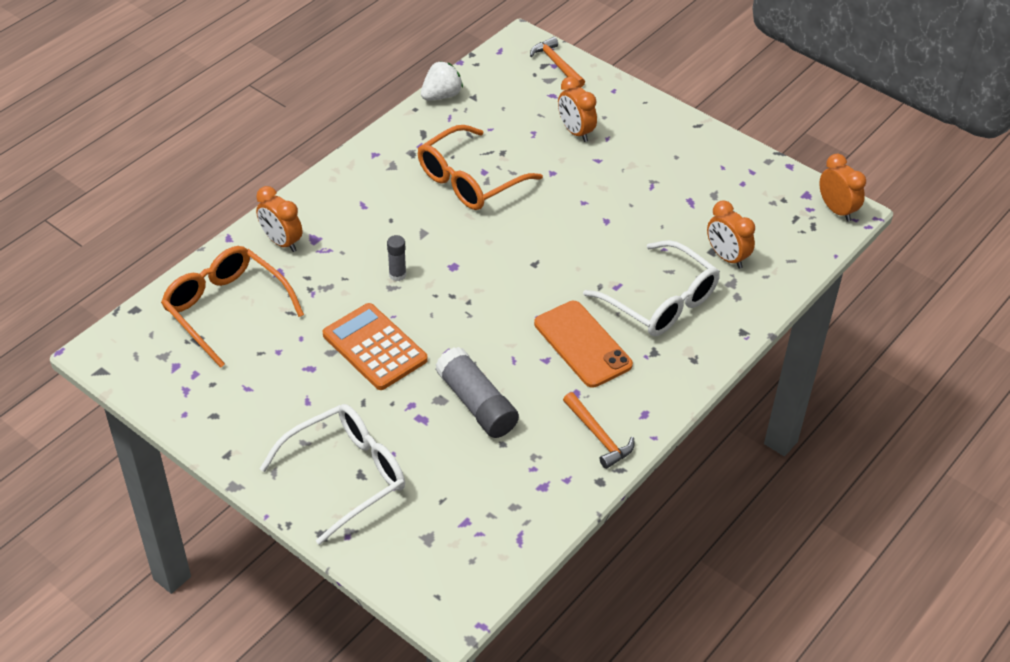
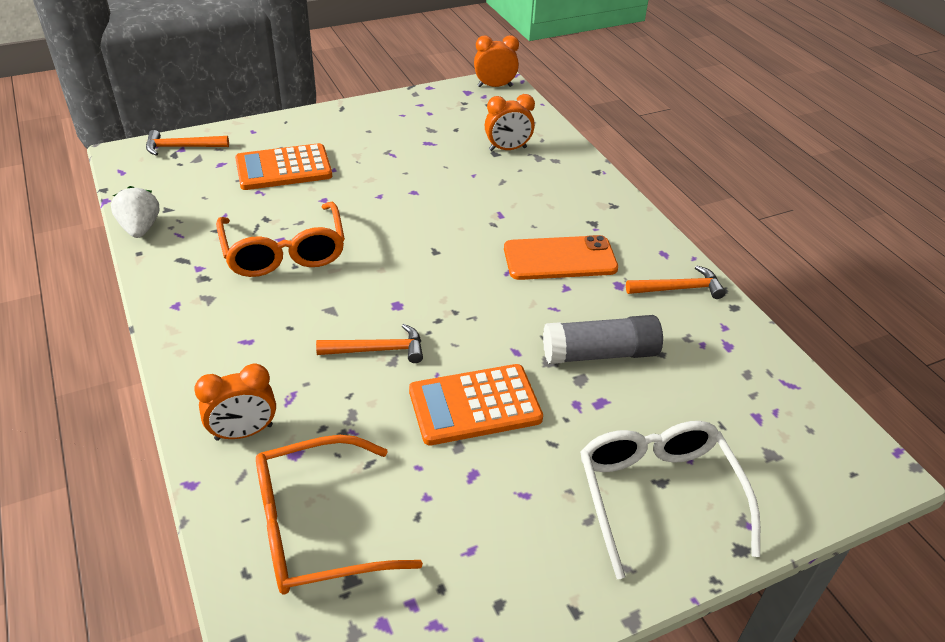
camera: 65 degrees left, 5 degrees down
grey glue stick [387,235,406,281] -> orange hammer [316,324,423,363]
orange clock [558,76,597,142] -> orange calculator [235,143,332,190]
white glasses [583,240,720,336] -> none

